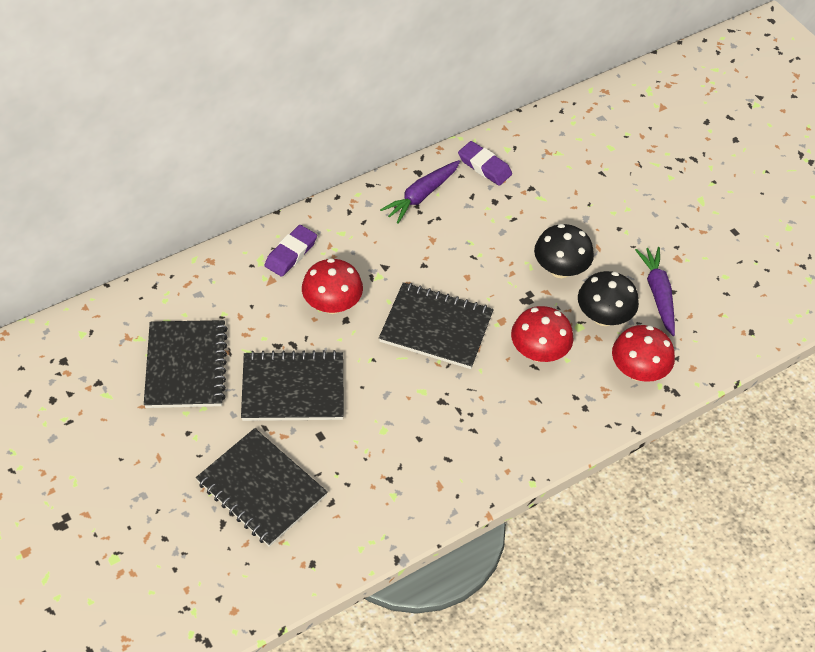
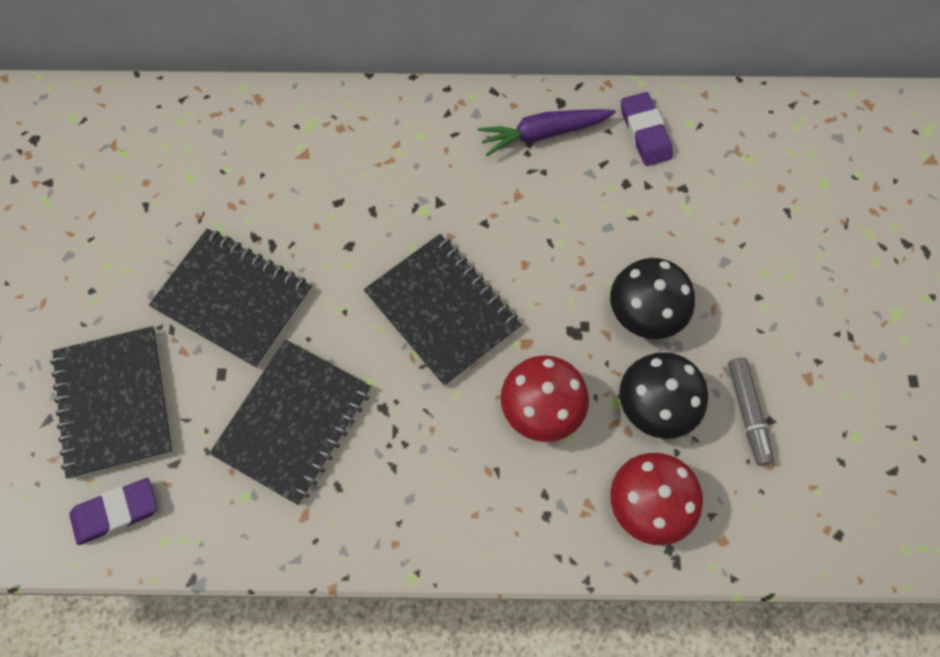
camera: 35 degrees right, 15 degrees up
black notebook [144,320,228,408] -> black notebook moved to [209,340,371,505]
purple eraser [265,225,317,277] -> purple eraser moved to [69,478,157,545]
red mushroom [302,258,363,314] -> none
purple carrot [635,247,675,336] -> grey marker [728,358,774,466]

